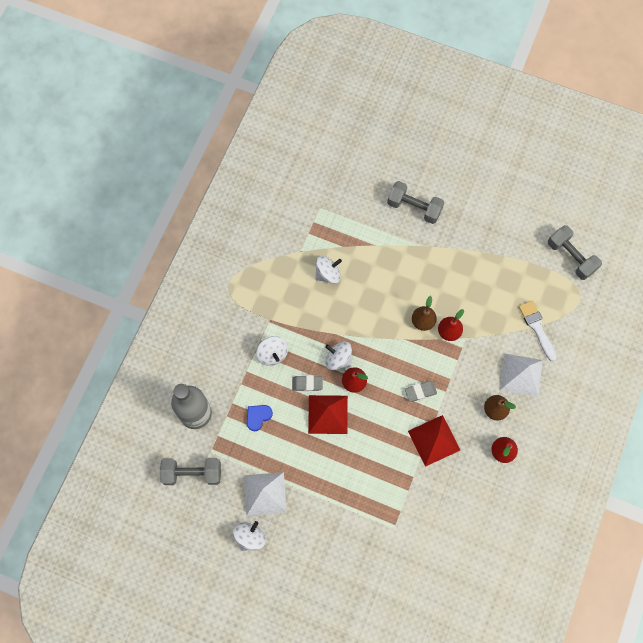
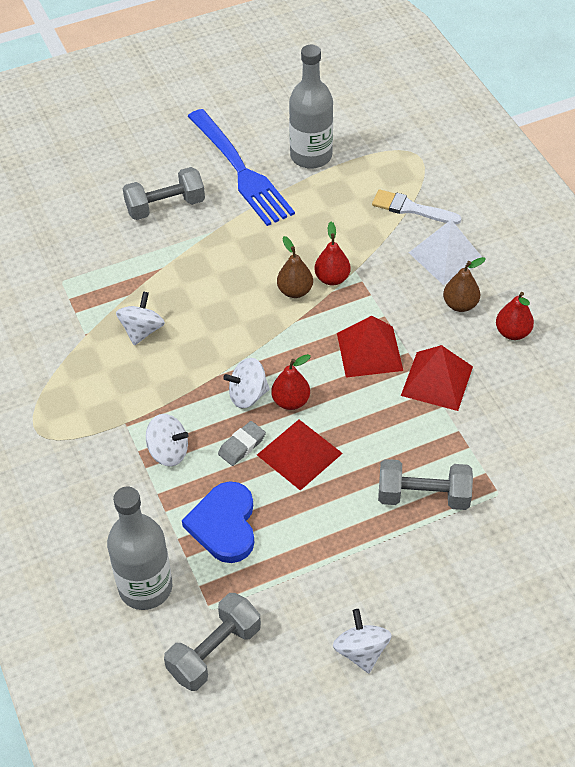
camera: 45 degrees left, 20 degrees down
white pyramid [244,472,287,516] -> none
blue heart [247,405,273,431] -> blue heart [182,481,254,563], size x1.79
grey eraser [405,381,437,402] -> red pyramid [337,316,403,378]
grey dumbbell [548,225,602,280] -> grey dumbbell moved to [378,459,473,510]
none -> blue fork [188,109,295,226]
none -> grey bottle [289,45,333,169]

